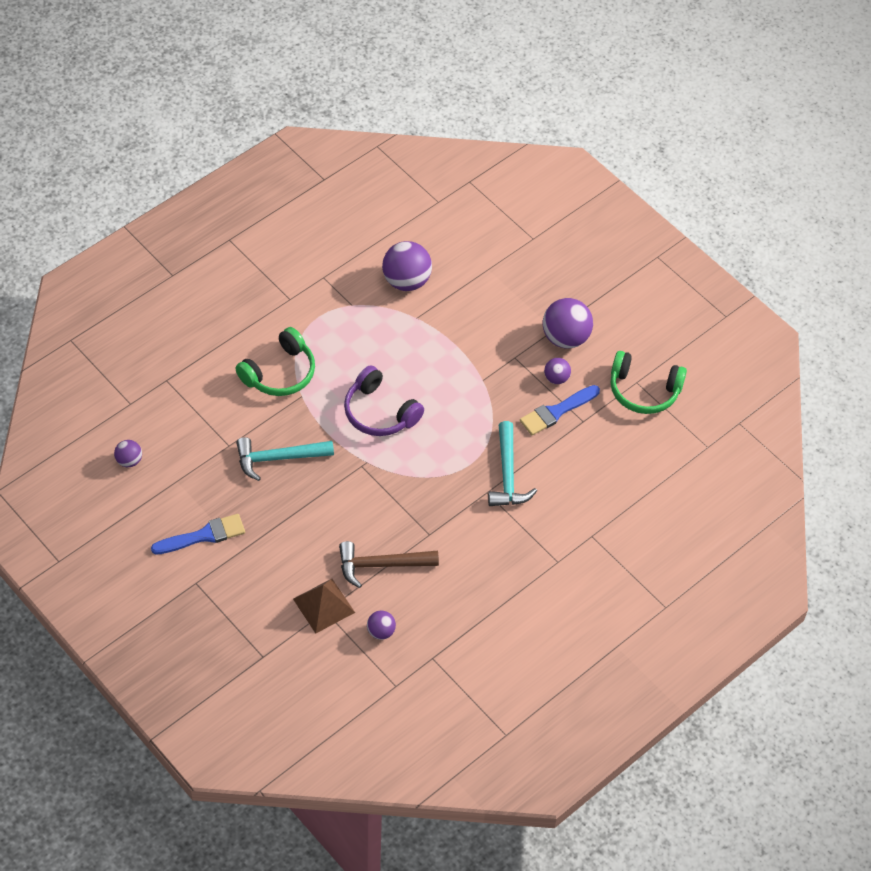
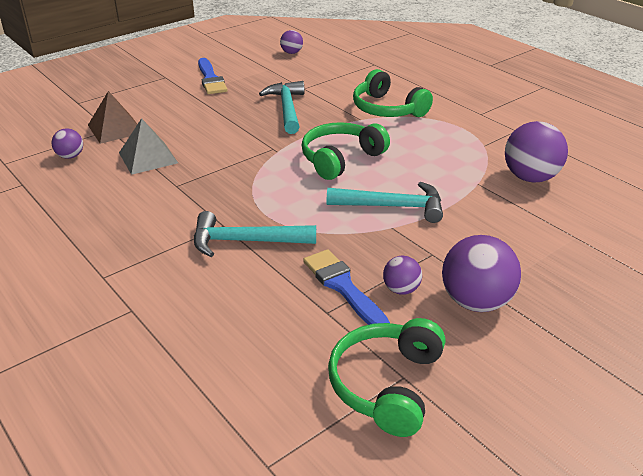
camera: 95 degrees right, 20 degrees down
brown hammer [339,541,439,588] -> grey pyramid [119,118,178,175]
purple headphones [344,365,424,436] -> green headphones [302,122,390,180]
none -> turquoise hammer [327,182,443,223]

